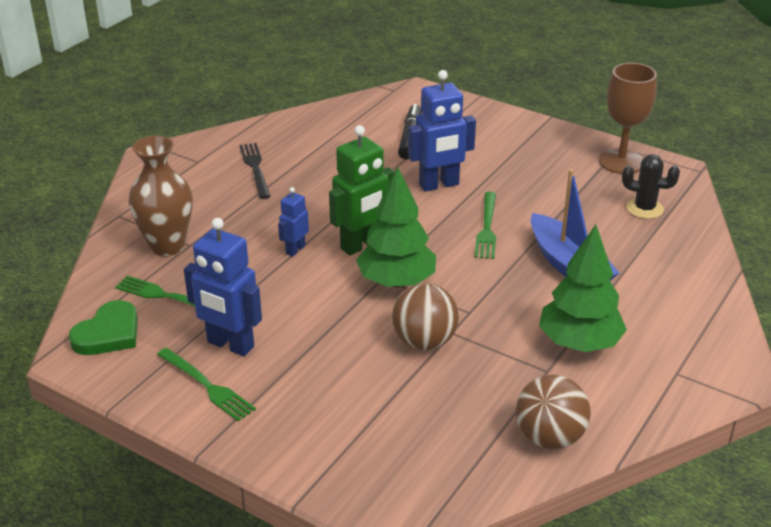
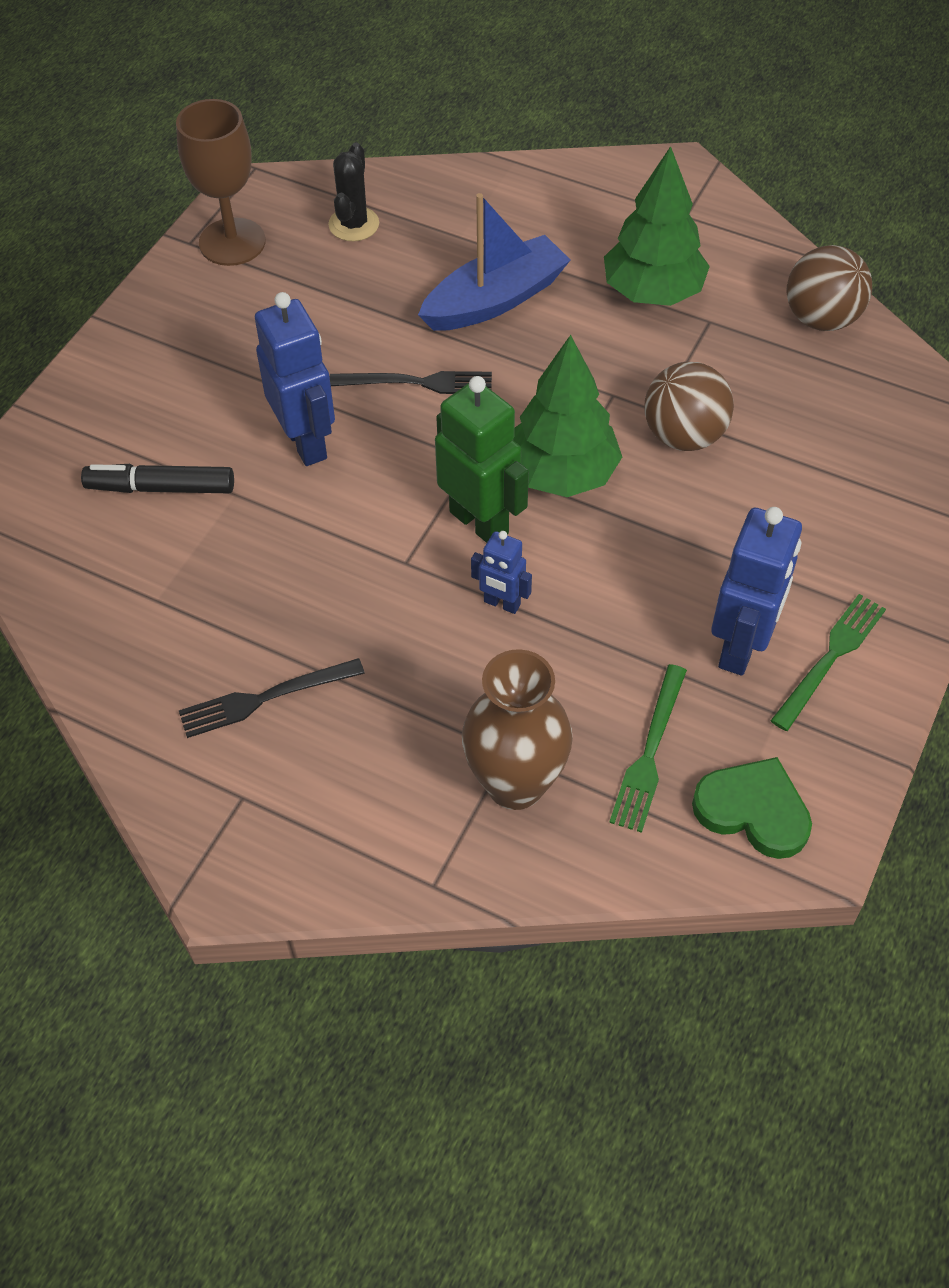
camera: 95 degrees left, 20 degrees up
green fork [475,192,496,259] -> black fork [330,371,492,394]

